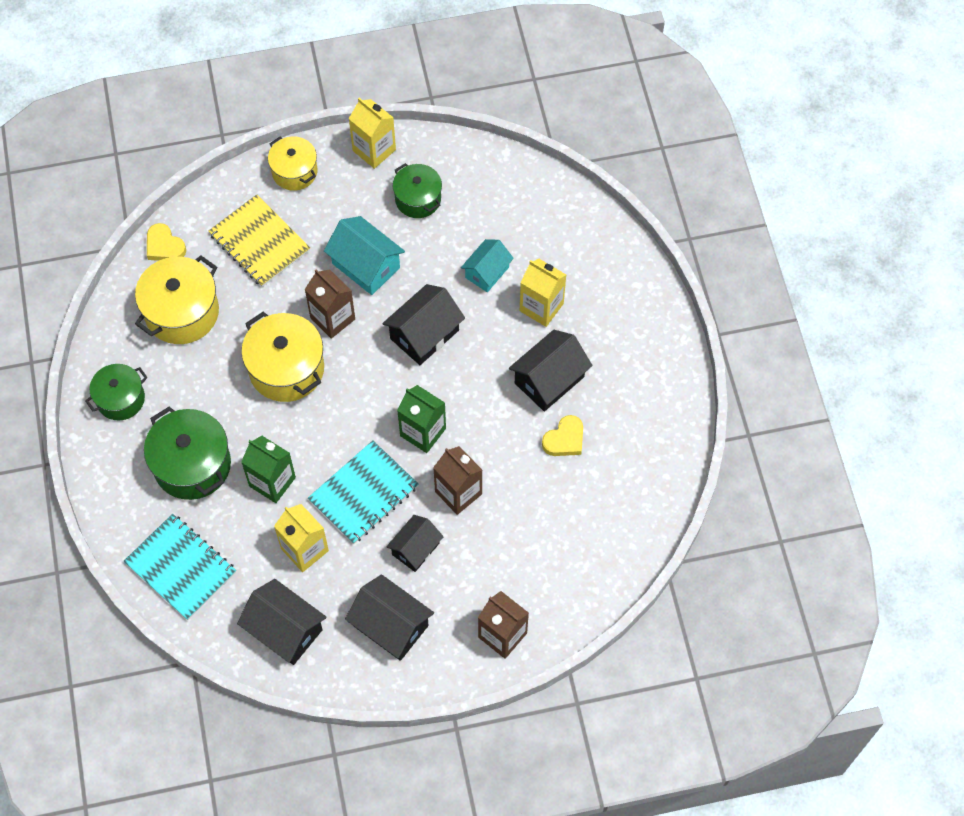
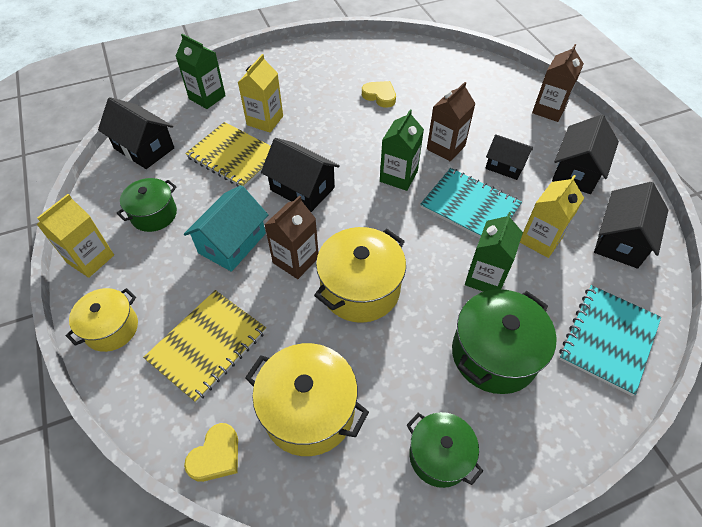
camera: 100 degrees left, 10 degrees down
turquoise house [461,239,514,292] -> yellow notebook [185,122,271,188]
black house [509,330,592,412] -> black house moved to [98,97,174,169]
none -> green carton [176,34,226,109]

